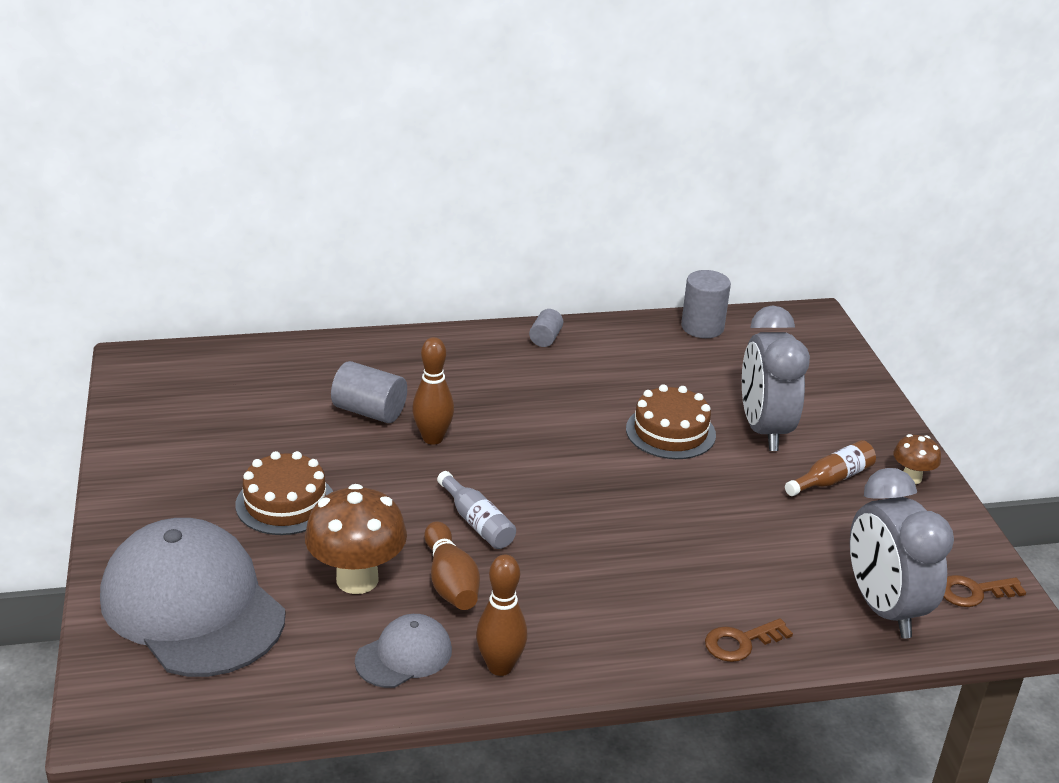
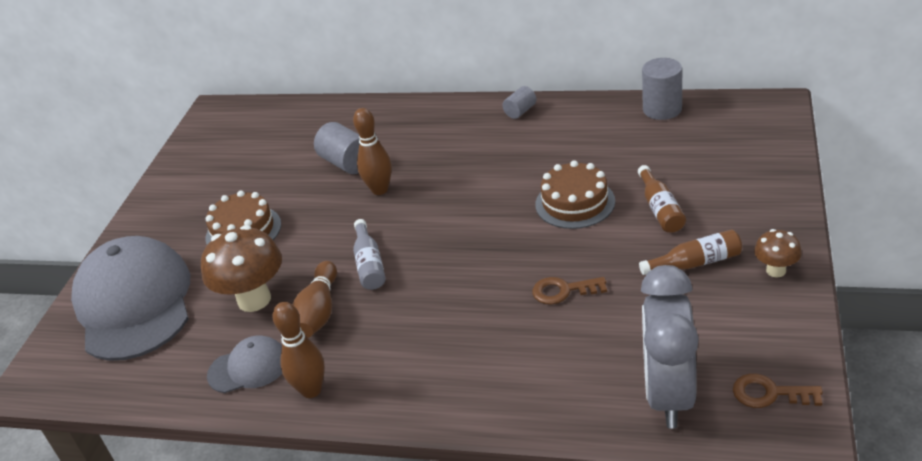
camera: 30 degrees right, 5 degrees up
brown key [705,618,793,662] -> brown key moved to [532,277,607,305]
grey clock [742,305,810,451] -> brown bottle [638,165,686,233]

